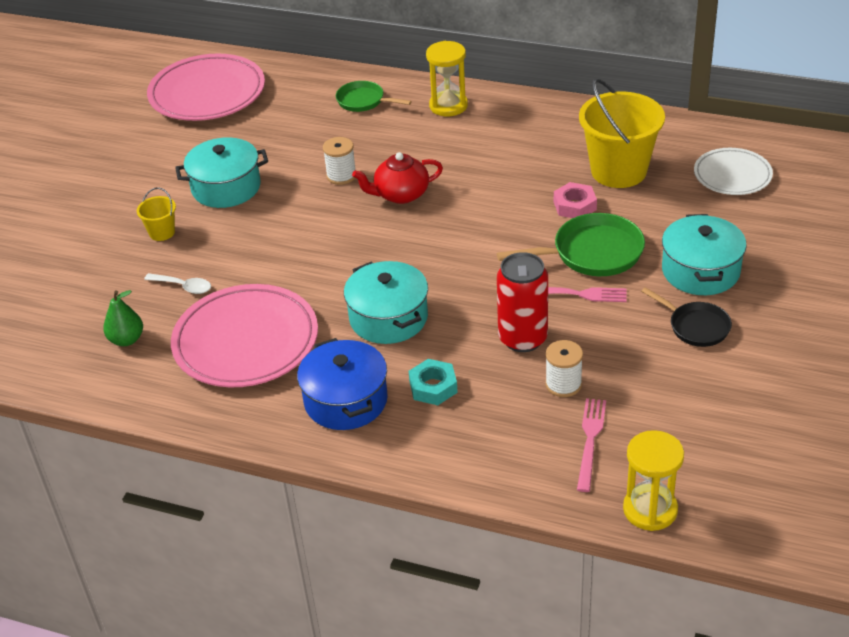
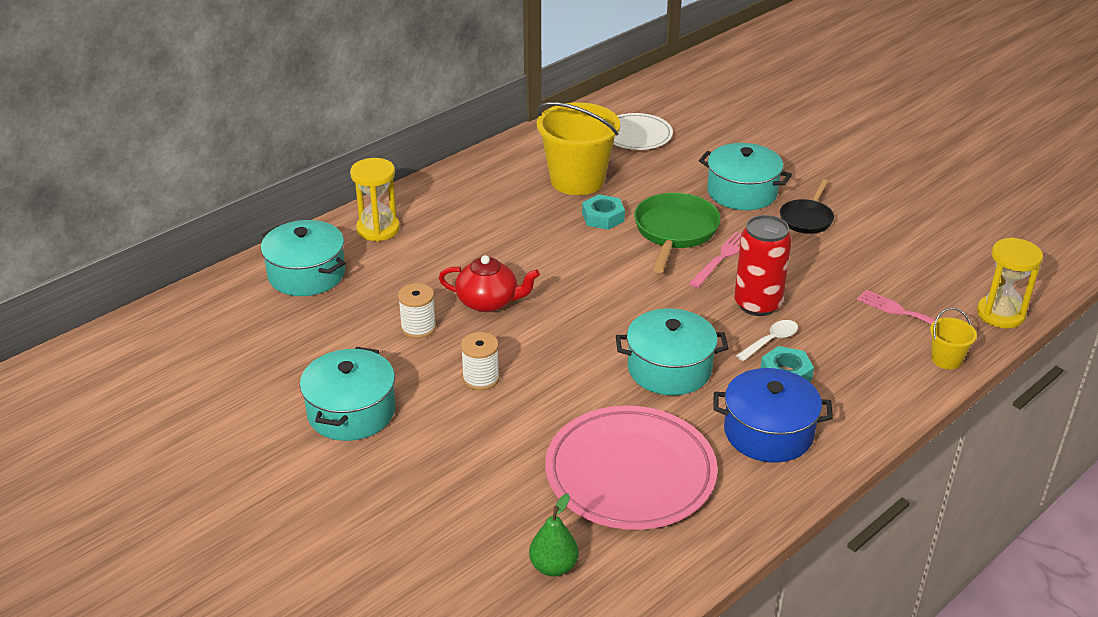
camera: 65 degrees left, 5 degrees down
yellow bucket [137,187,176,241] -> yellow bucket moved to [930,308,977,369]
white spoon [144,273,211,294] -> white spoon moved to [736,320,798,361]
pink plate [147,54,265,121] -> none
green pan [336,81,412,112] -> turquoise pot [261,220,345,296]
red teapot [352,152,443,204] -> red teapot turned 90 degrees counterclockwise [439,255,540,312]
white spool [545,340,583,397] -> white spool moved to [461,332,500,390]
pink nut [554,182,597,218] -> turquoise nut [582,194,625,230]
black pan [641,287,732,347] -> black pan turned 135 degrees clockwise [780,179,834,234]

